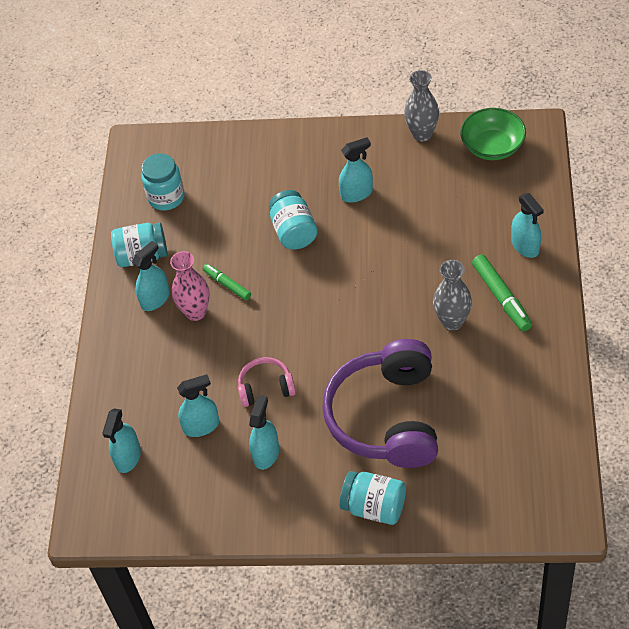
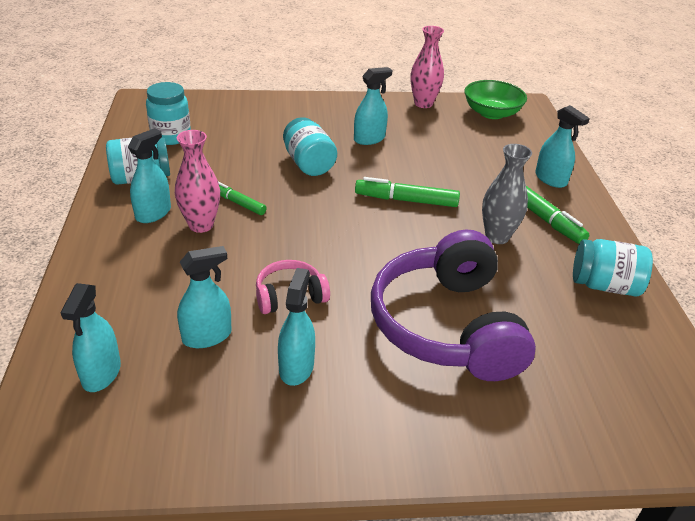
camera: 15 degrees left, 15 degrees down
turquoise jar [340,471,406,525] -> turquoise jar moved to [573,239,653,297]
grey vase [404,70,439,142] -> pink vase [410,26,444,108]
none -> green marker [355,177,460,207]

